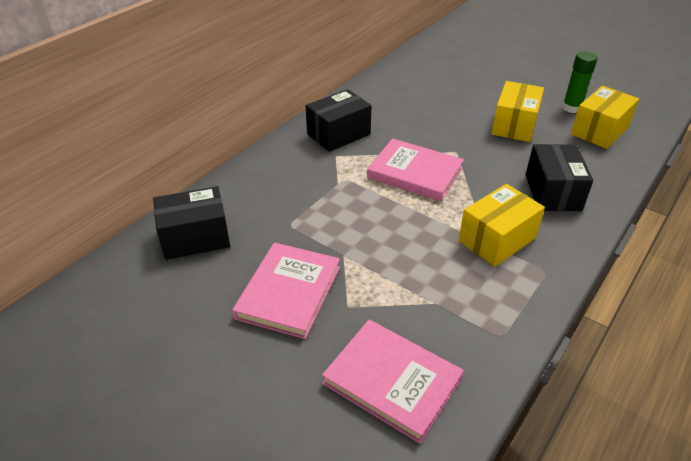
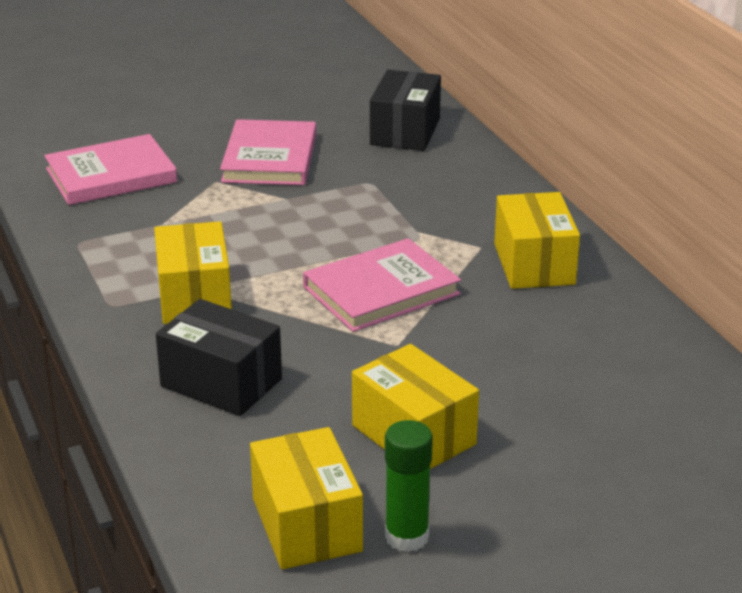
camera: 120 degrees right, 10 degrees down
pink book [232,242,340,339] -> pink book turned 45 degrees clockwise [220,119,316,185]
black box [306,89,372,152] -> yellow box [494,192,580,289]

